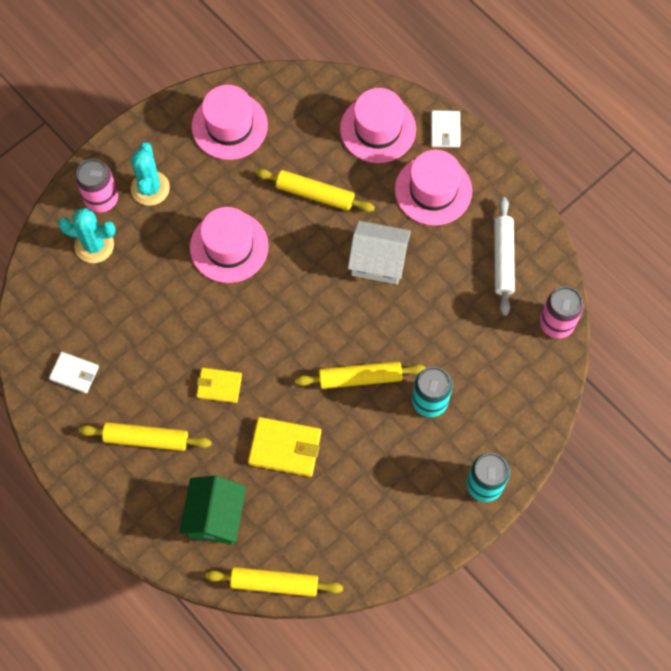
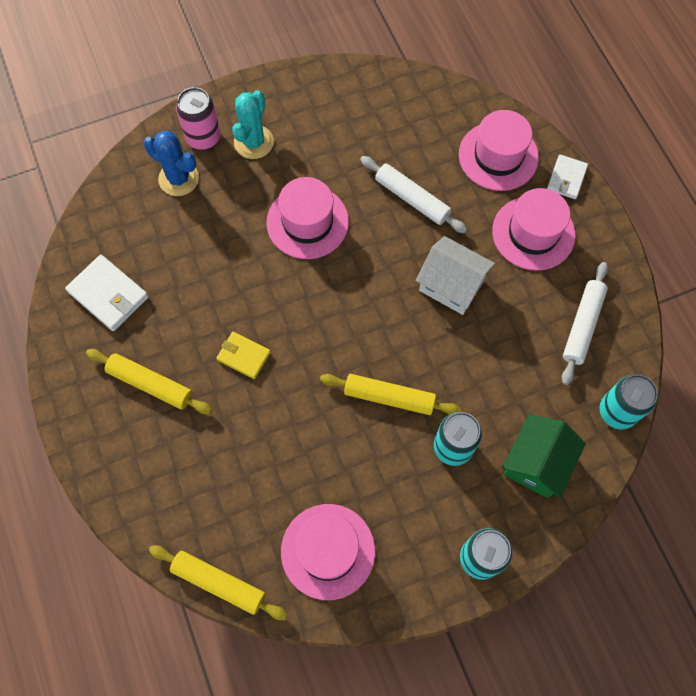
camera: 20 degrees right, 0 degrees up
white wallet [49,352,99,393] -> white wallet [65,255,149,331], size x1.56
turquoise cactus [58,208,116,263] -> blue cactus [144,131,199,196]
green house [179,476,246,544] -> green house moved to [502,414,586,498]
pink hat [192,85,268,160] -> pink hat moved to [281,504,375,600]
yellow wallet [248,417,321,477] -> none
yellow rolling pin [256,169,375,212] -> white rolling pin [360,156,467,233]
pink can [540,287,583,338] -> turquoise can [599,375,658,429]

